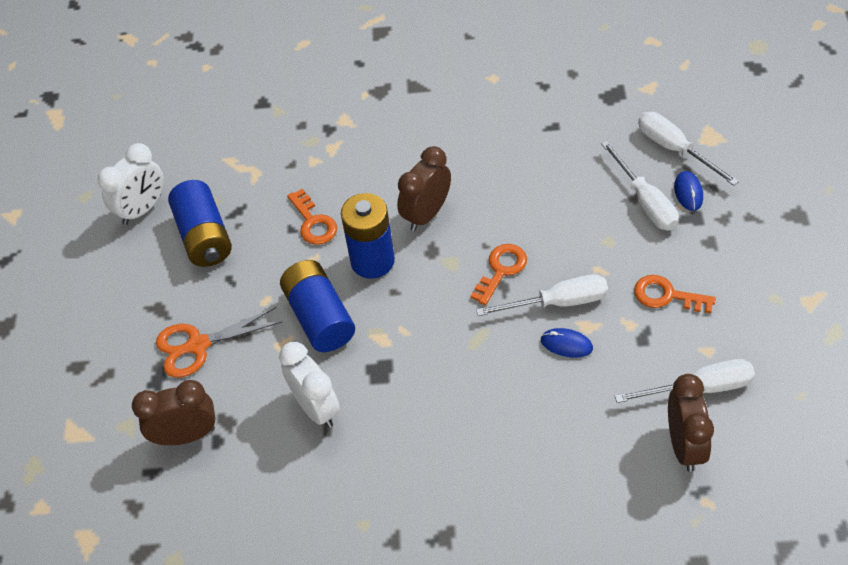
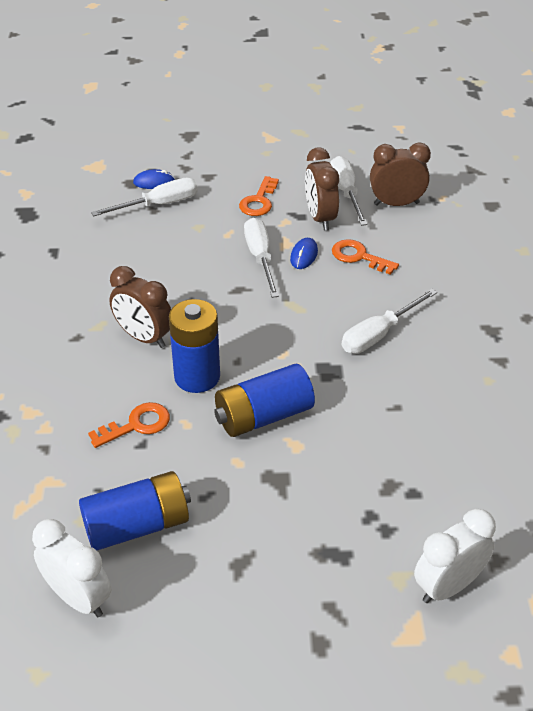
camera: 95 degrees left, 10 degrees down
brown clock [132,380,216,445] -> brown clock moved to [305,147,339,230]
orange scissors [156,307,282,378] -> none
white clock [279,342,340,428] -> white clock moved to [414,509,496,603]
orange key [471,244,527,305] -> orange key moved to [332,239,399,275]
white screwdriver [638,112,739,186] -> white screwdriver moved to [342,289,437,353]

